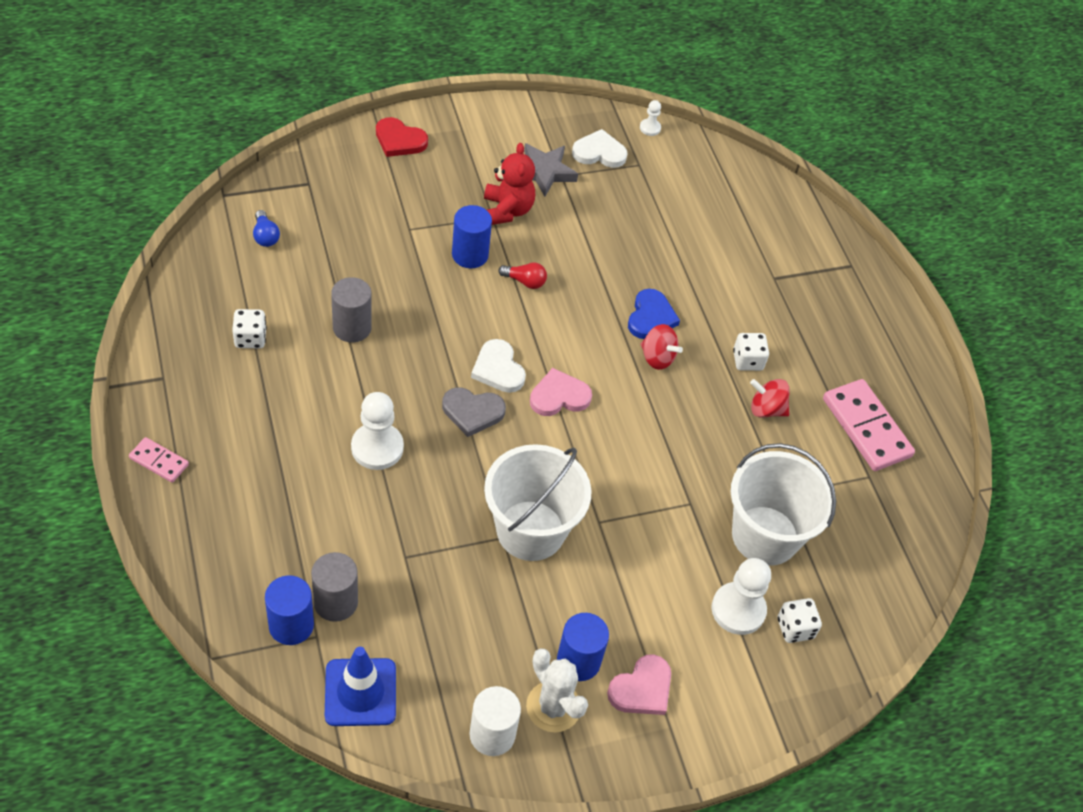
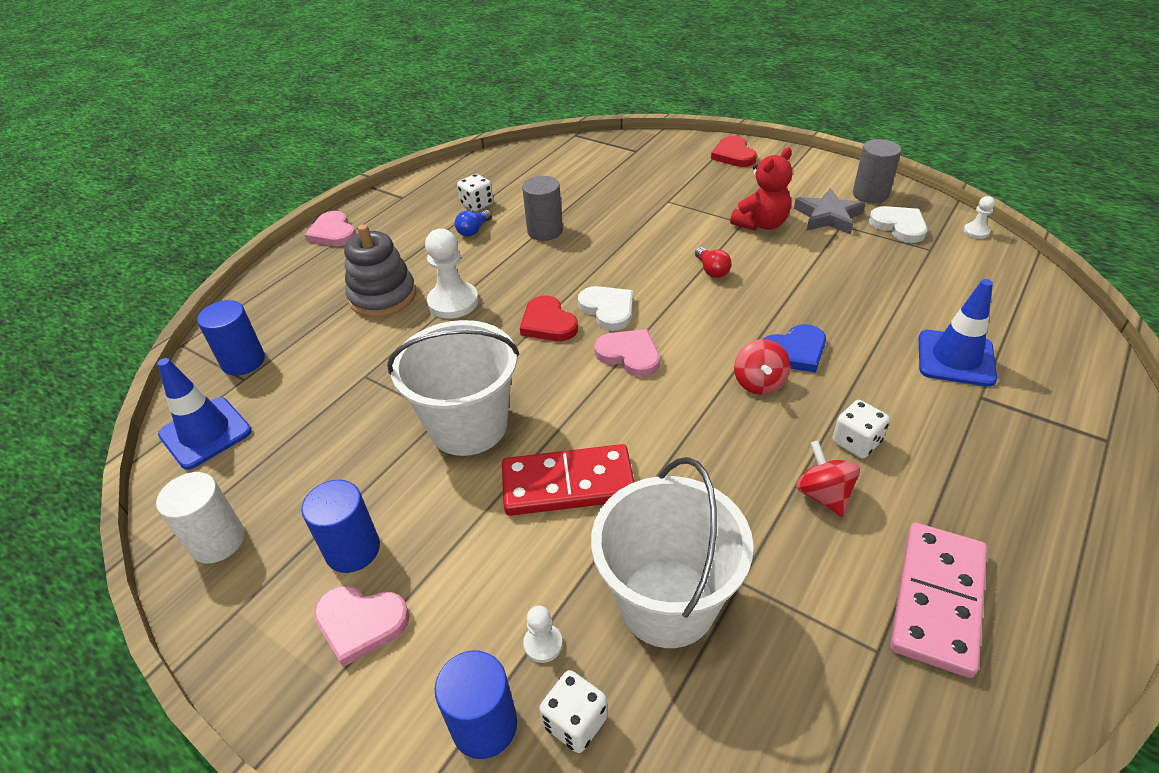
camera: 60 degrees right, 10 degrees down
pink domino [129,437,189,483] -> pink heart [305,211,356,246]
blue light bulb [253,210,280,247] -> blue light bulb moved to [455,210,492,237]
grey cylinder [311,552,358,622] -> grey cylinder moved to [853,139,901,203]
grey heart [442,387,506,437] -> red heart [520,295,578,341]
blue cylinder [452,205,492,268] -> blue cylinder moved to [435,650,517,759]
white heart [471,339,526,393] -> white heart turned 120 degrees clockwise [578,286,633,331]
white cactus [526,648,588,732] -> none
white pawn [711,558,771,635] -> white pawn [523,606,563,663], size x0.50
none -> grey stacking toy [344,224,416,317]
none -> red domino [502,444,634,516]
none -> blue traffic cone [919,279,997,387]

